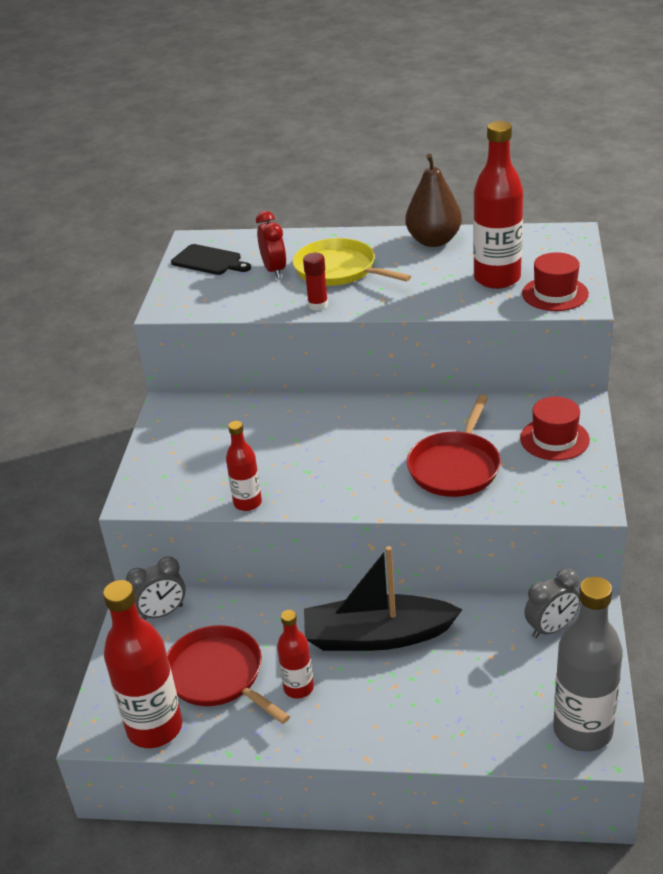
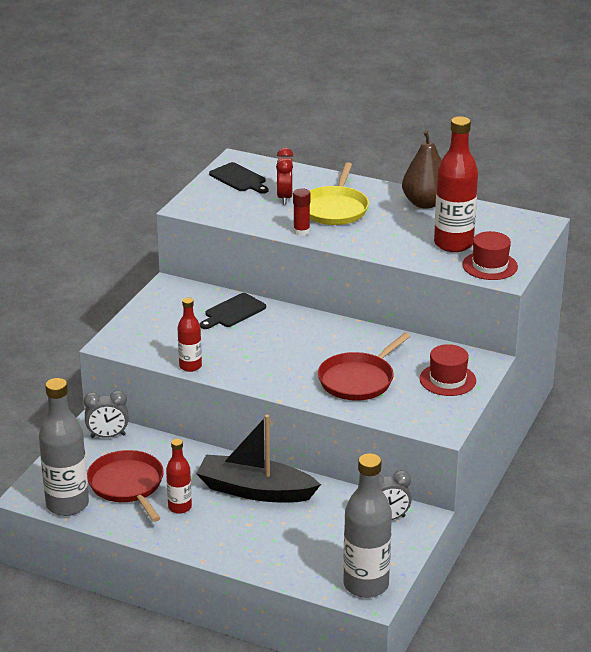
camera: 15 degrees right, 5 degrees down
red bottle [103,580,182,748] -> grey bottle [39,378,89,516]
yellow pan [293,238,411,286] -> yellow pan turned 135 degrees counterclockwise [310,162,369,225]
none -> black cutting board [200,293,266,329]

